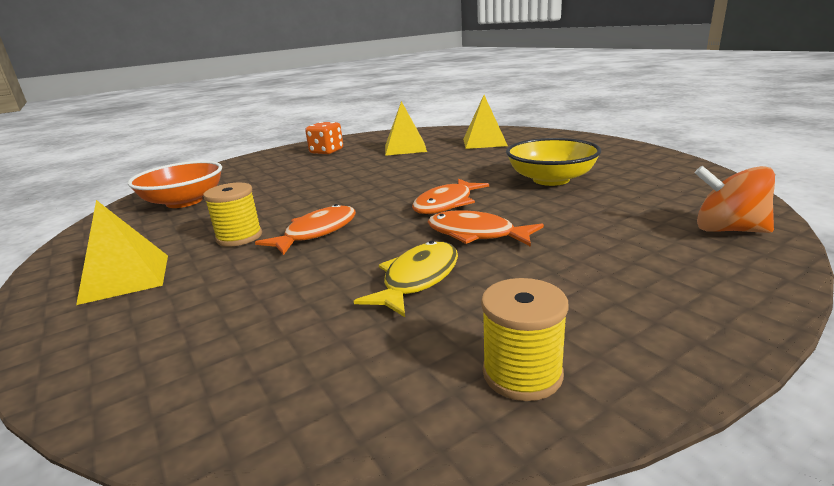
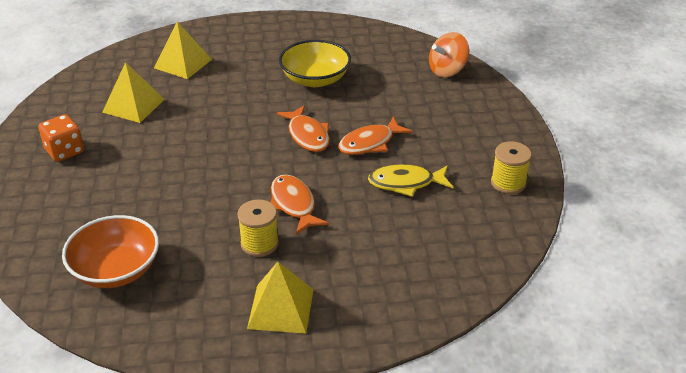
camera: 65 degrees left, 15 degrees up
yellow fish [354,241,458,317] -> yellow fish turned 60 degrees counterclockwise [368,165,453,197]

